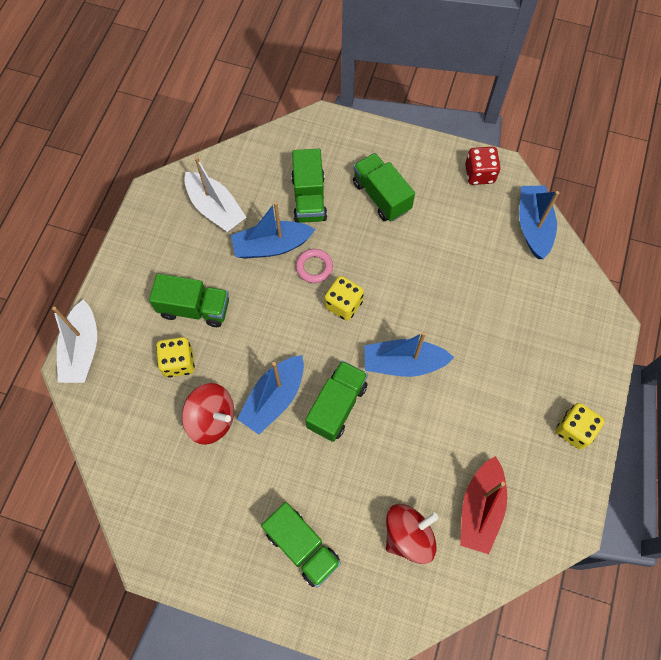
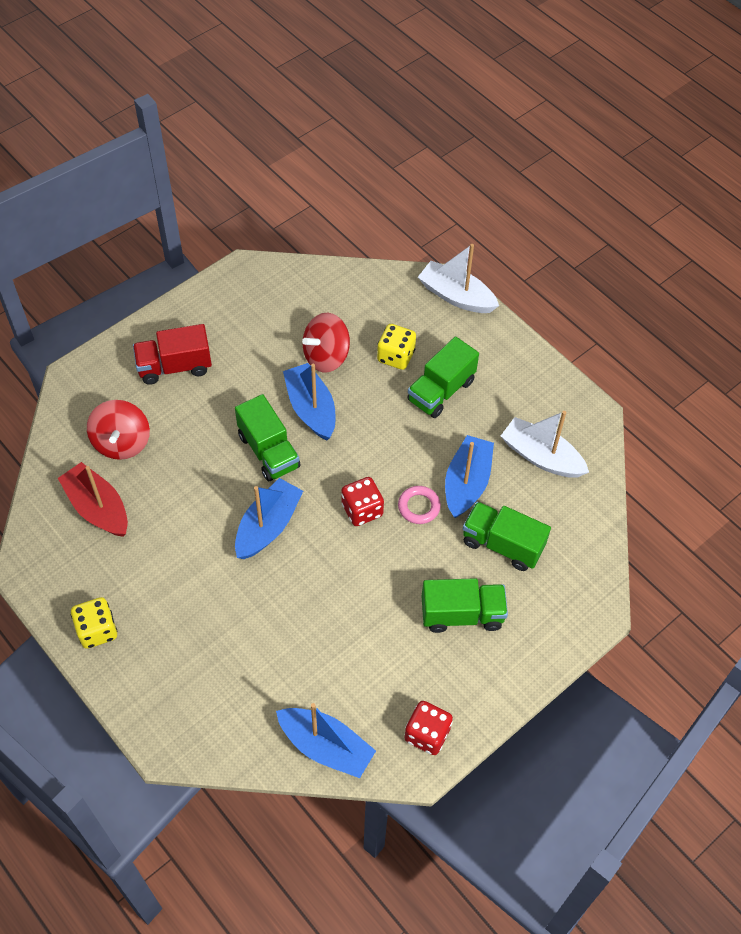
camera: 120 degrees right, 10 degrees down
white boat [184,156,246,232] -> white boat turned 45 degrees clockwise [501,411,589,478]
green truck [261,502,341,588] -> red truck [133,324,212,385]
yellow dice [324,276,364,321] -> red dice [341,477,384,526]

